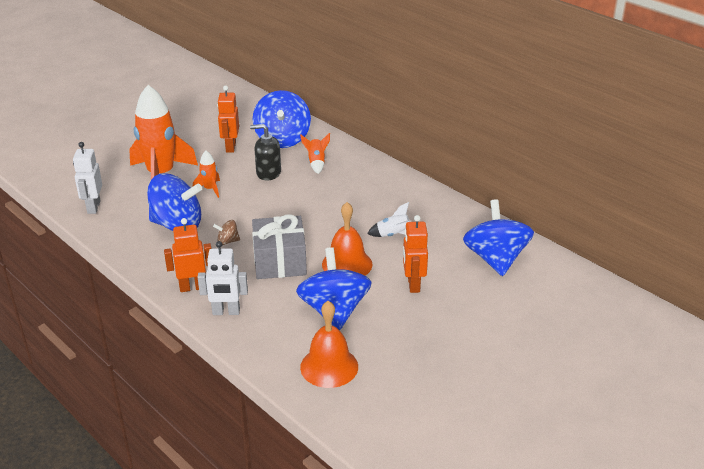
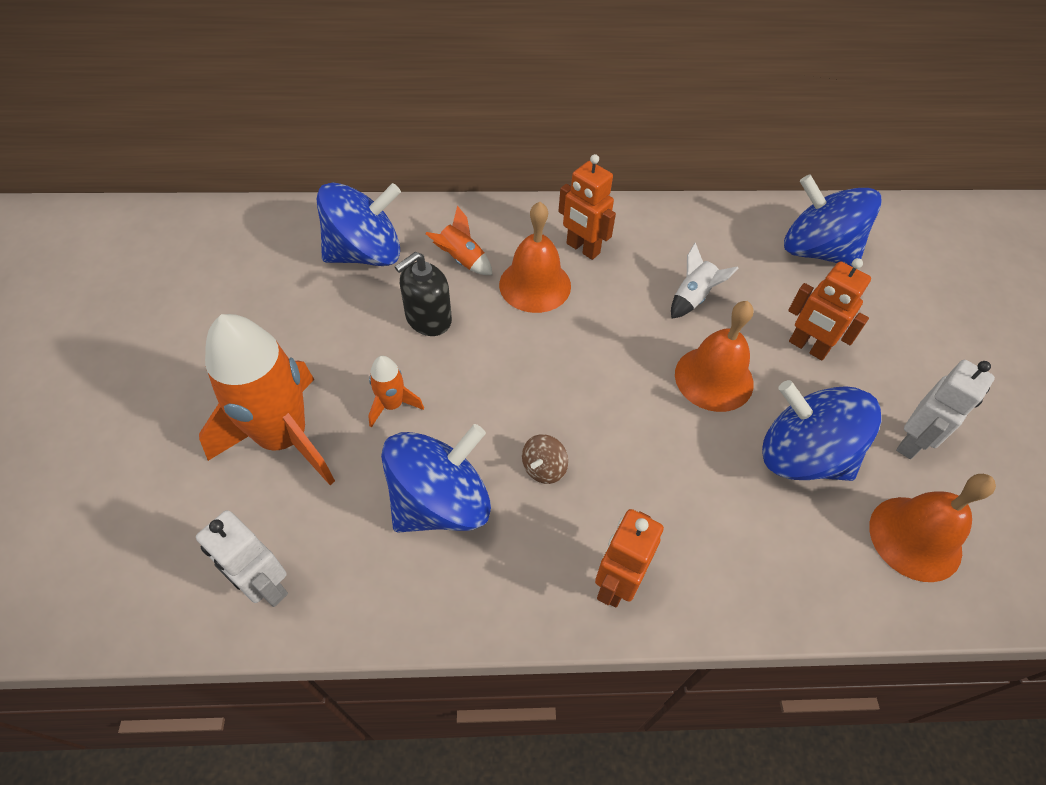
camera: 50 degrees left, 20 degrees up
white robot [198,241,248,315] -> white robot moved to [896,360,995,459]
orange robot [217,86,239,153] -> orange robot moved to [558,154,616,260]
grey gift [252,214,307,279] -> none
blue spinning top [253,90,311,148] -> blue spinning top turned 60 degrees counterclockwise [317,182,401,266]
none -> orange bell [499,201,571,313]

